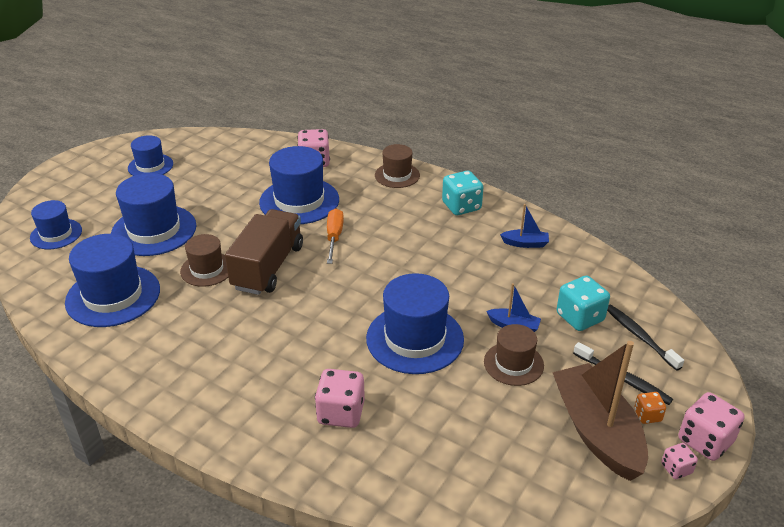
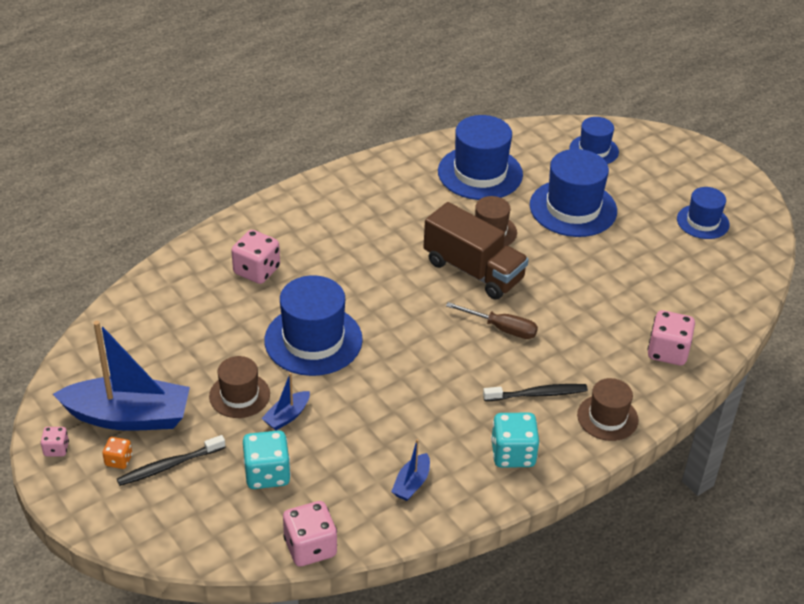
camera: 110 degrees right, 5 degrees up
blue hat [259,146,339,224] -> none
orange screwdriver [327,209,344,264] -> brown screwdriver [446,302,538,339]
brown boat [552,341,648,481] -> blue boat [53,321,190,431]
black toothbrush [607,305,684,371] -> black toothbrush moved to [483,384,588,401]
pink dice [678,392,745,461] -> pink dice moved to [283,501,337,566]

